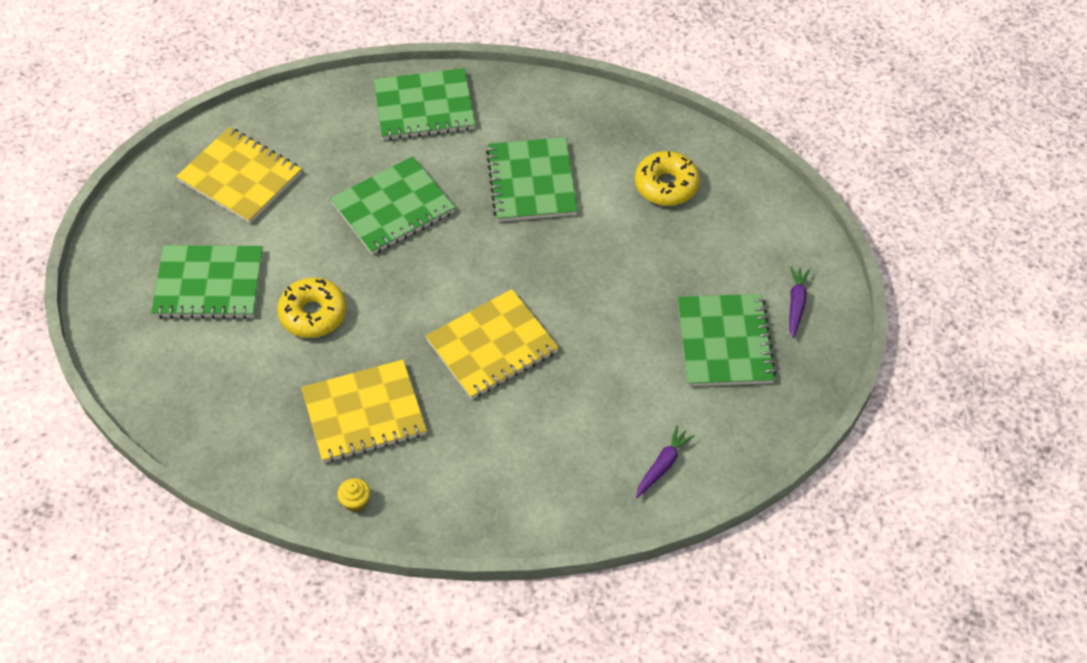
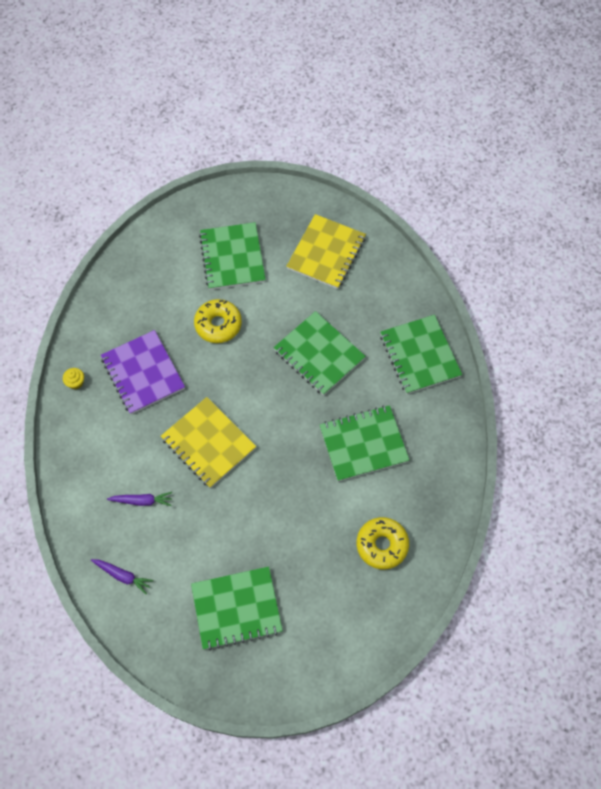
camera: 80 degrees right, 10 degrees up
yellow notebook [301,360,427,463] -> purple notebook [101,330,185,414]
purple carrot [789,266,810,338] -> purple carrot moved to [107,492,172,506]

